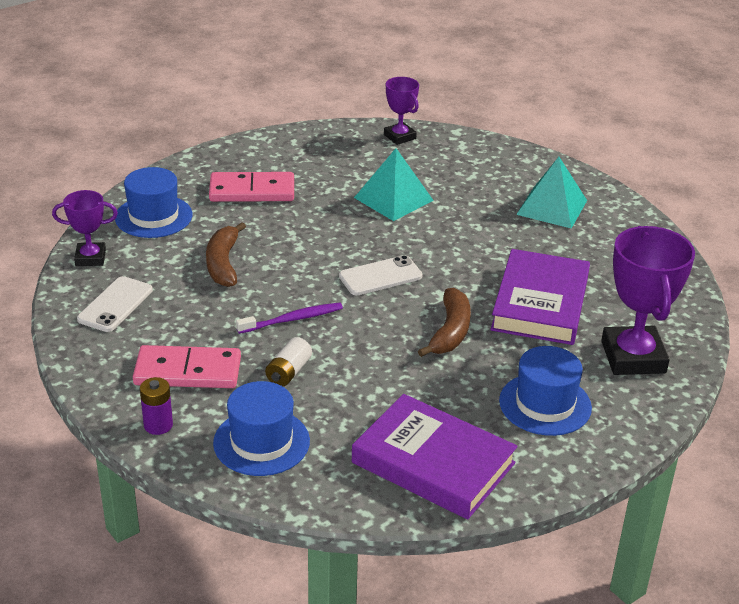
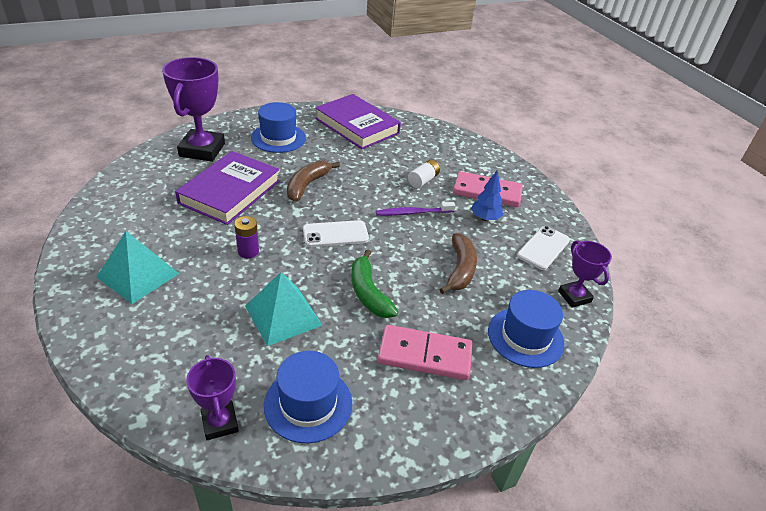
camera: 170 degrees left, 5 degrees up
purple trophy [52,190,118,266] -> purple trophy turned 60 degrees clockwise [558,240,612,308]
purple battery [140,377,173,435] -> purple battery moved to [234,216,259,258]
blue hat [213,381,310,476] -> blue hat moved to [264,351,352,444]
none -> green banana [351,250,398,318]
none -> blue tree [471,169,503,221]

